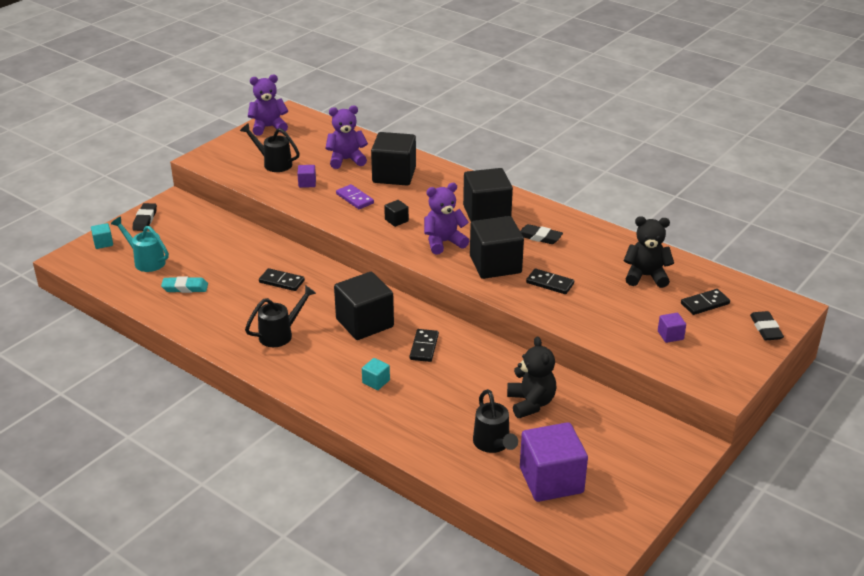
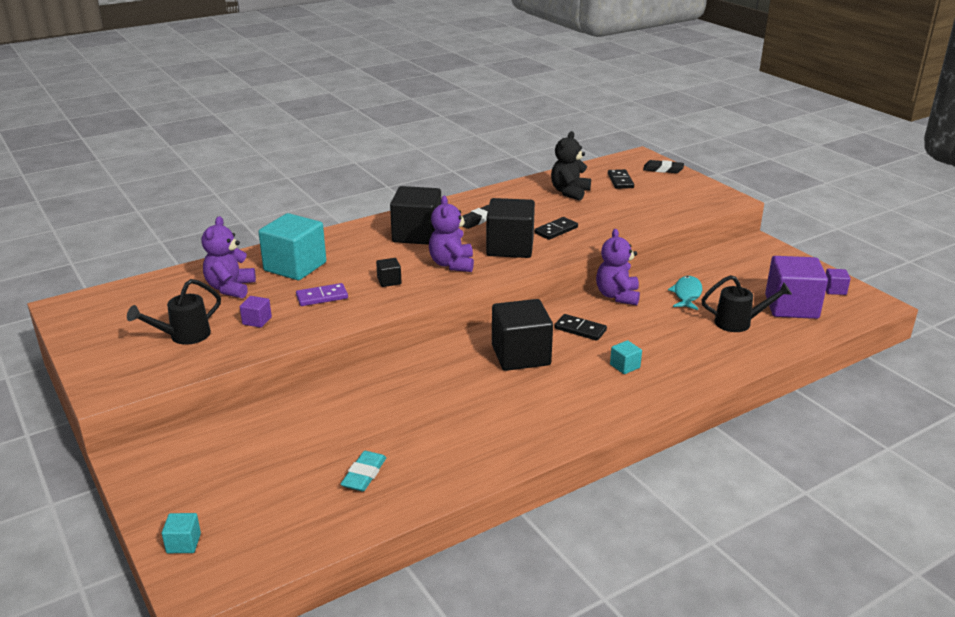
camera: 70 degrees left, 5 degrees down
turquoise watering can [111,216,169,272] -> none
black eraser [133,203,157,231] -> none
black watering can [245,285,316,347] -> none
purple teddy bear [248,75,288,136] -> purple teddy bear moved to [596,229,640,305]
black domino [259,268,305,291] -> none
black cube [371,132,416,186] -> turquoise cube [258,213,326,280]
black teddy bear [507,336,557,418] -> turquoise fish [668,276,702,310]
purple cube [658,313,686,343] -> purple cube moved to [826,269,851,295]

